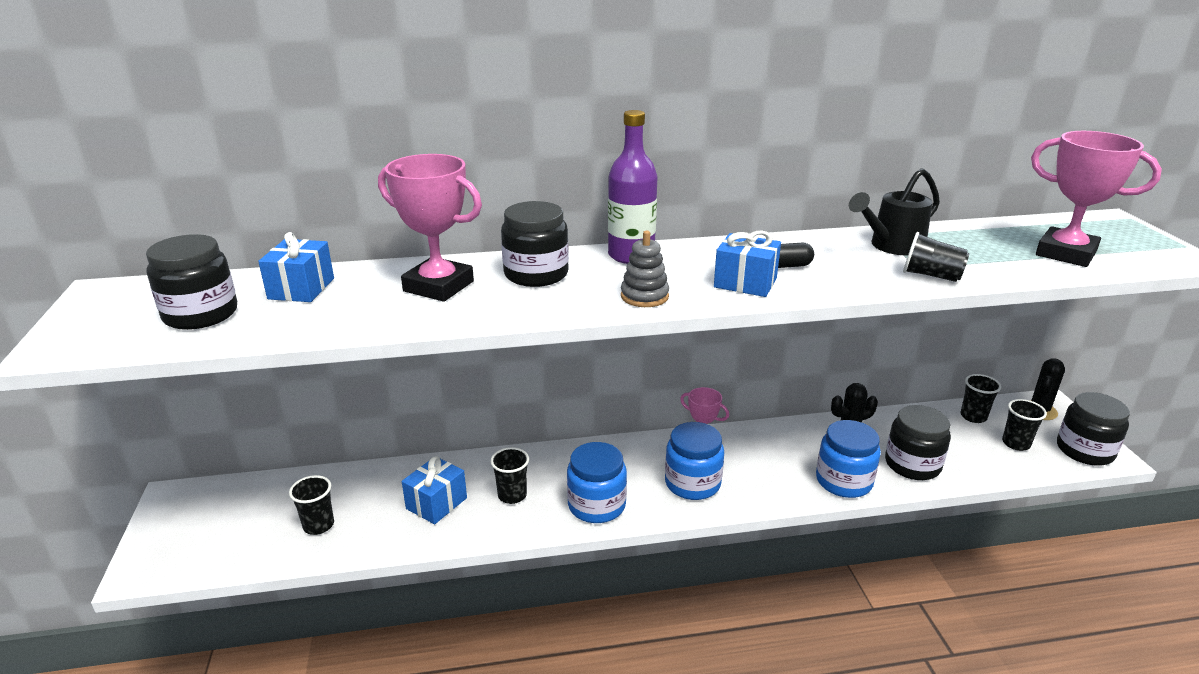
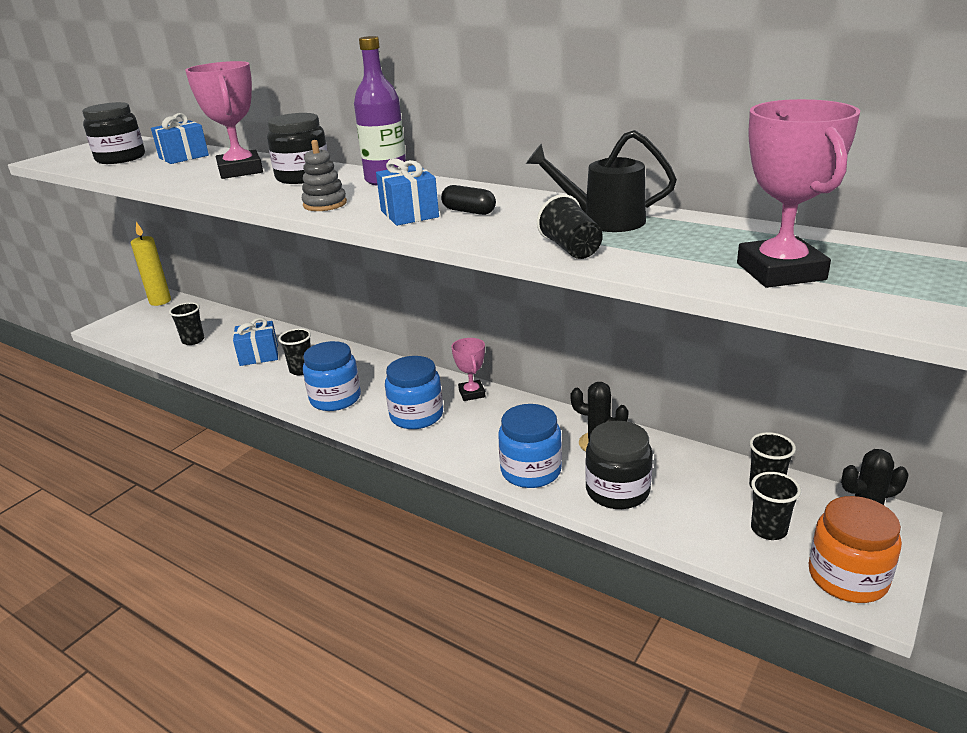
camera: 45 degrees right, 0 degrees up
black jar [1057,392,1130,466] -> orange jar [809,496,902,603]
none -> yellow candle [131,222,171,306]

